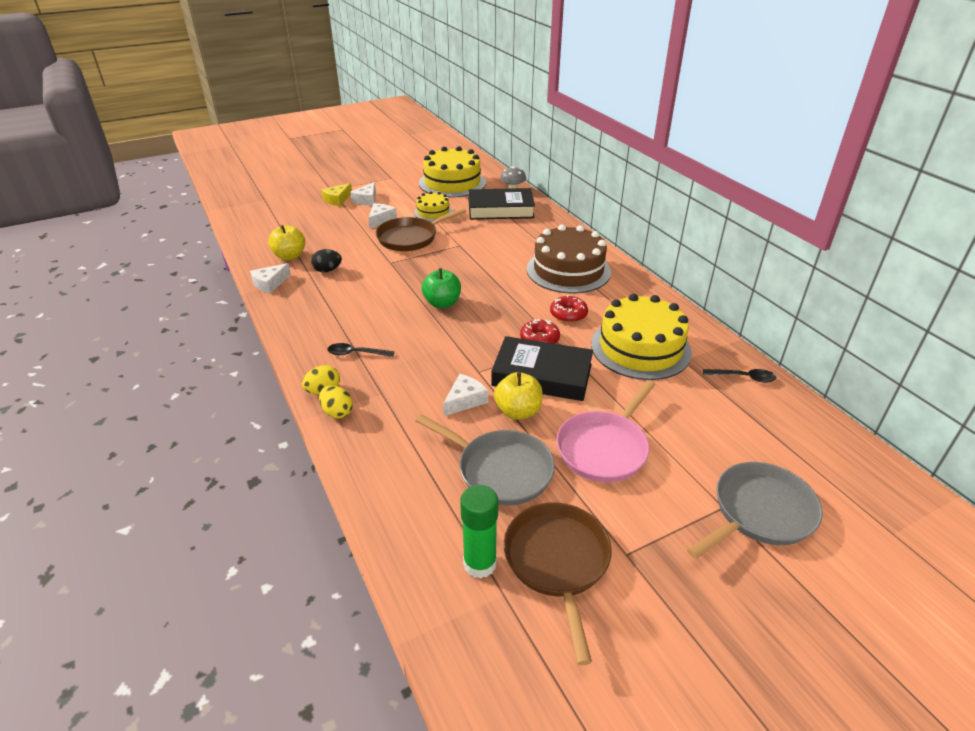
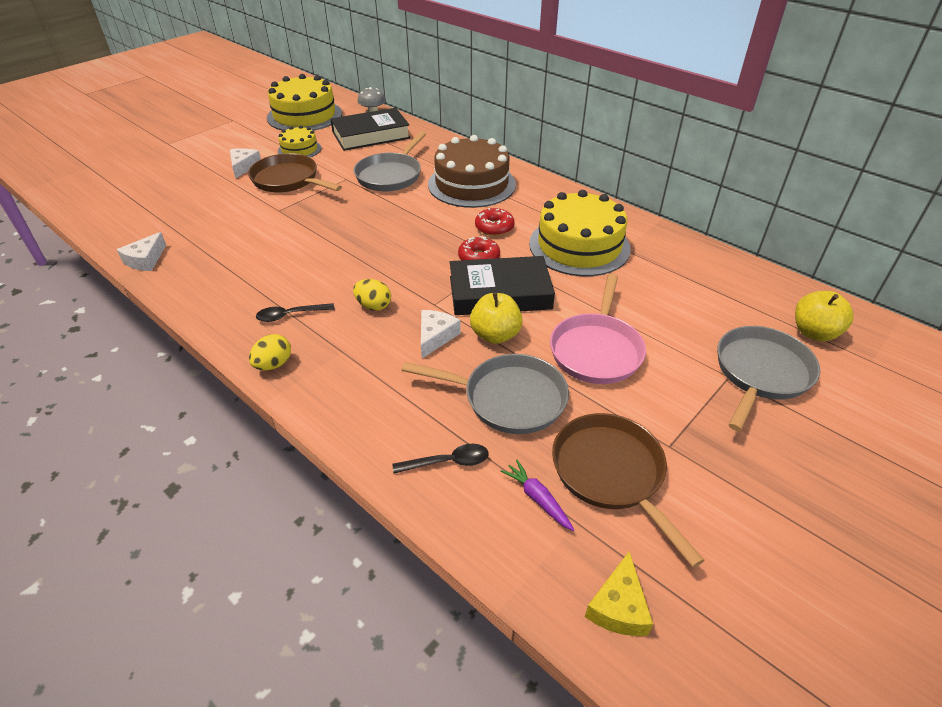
camera: 20 degrees left, 5 degrees up
yellow apple [268,225,305,260] -> yellow apple moved to [795,291,854,341]
black egg [311,249,342,272] -> none
yellow egg [319,385,353,419] -> yellow egg moved to [353,279,391,311]
yellow cheese [321,183,352,206] -> yellow cheese moved to [585,551,653,636]
white cheese [350,182,376,206] -> none
brown pan [376,208,466,251] -> brown pan turned 90 degrees clockwise [248,153,342,192]
green apple [422,268,461,308] -> none
green glue stick [460,485,498,579] -> purple carrot [501,459,574,531]
black spoon [703,369,776,383] -> black spoon moved to [393,444,489,474]
none -> grey pan [353,131,426,191]

